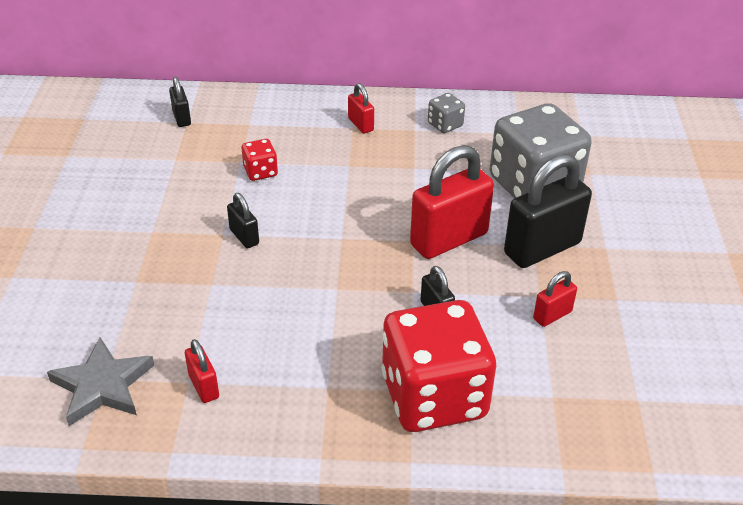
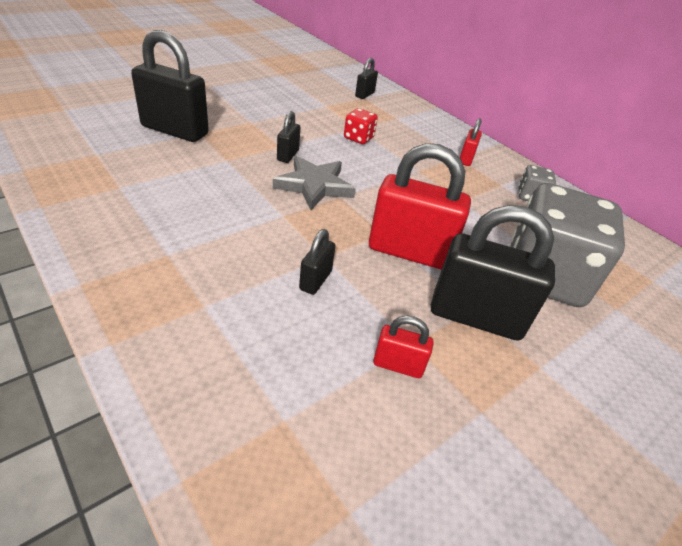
camera: 45 degrees right, 0 degrees up
grey star [47,337,154,426] -> grey star moved to [273,156,356,210]
red padlock [185,339,219,403] -> none
red dice [382,300,496,432] -> none
none -> black padlock [131,30,209,142]

